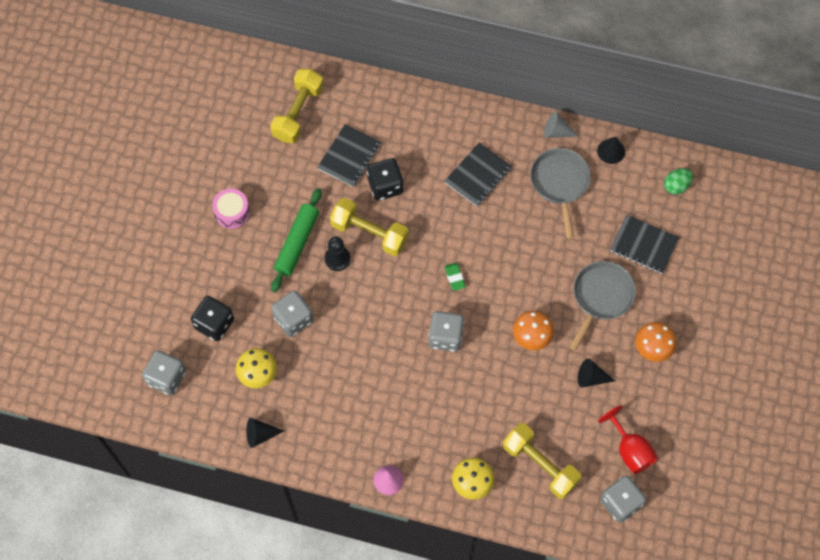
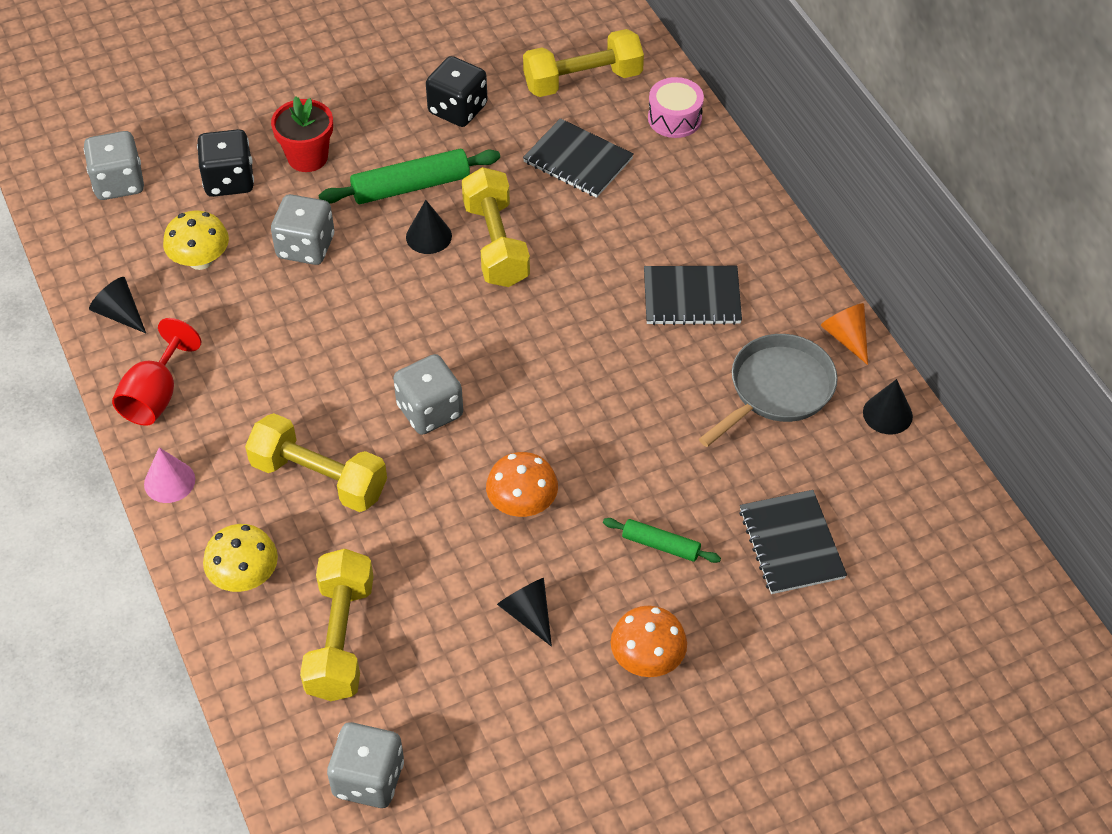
camera: 50 degrees right, 15 degrees down
pink drum [212,188,250,229] -> pink drum moved to [648,77,704,138]
black notebook [317,124,381,187] -> black notebook turned 45 degrees clockwise [523,118,634,198]
black pawn [325,237,351,271] -> black cone [406,200,452,254]
black dice [367,158,404,201] -> black dice moved to [426,56,488,127]
green eraser [444,263,466,291] -> none
grey cone [544,112,579,138] -> orange cone [820,303,868,365]
grey pan [569,261,636,351] -> green rolling pin [603,518,721,563]
red goblet [598,405,658,474] -> red goblet moved to [112,318,201,426]
green egg [664,168,693,195] -> none
none -> yellow dumbbell [245,413,387,512]
none -> red flower pot [271,96,333,172]

